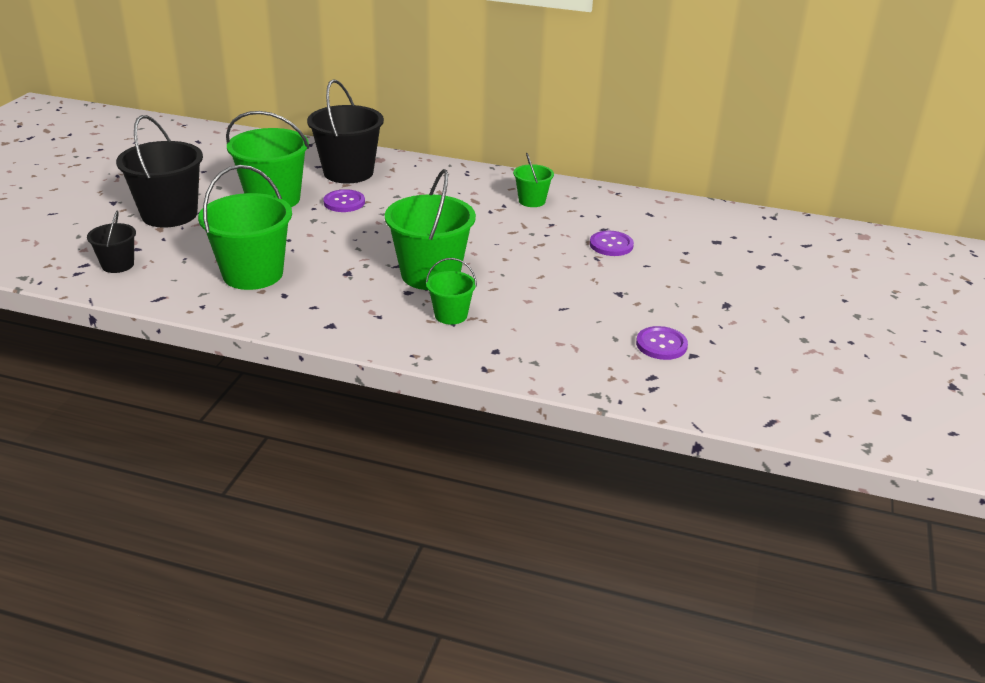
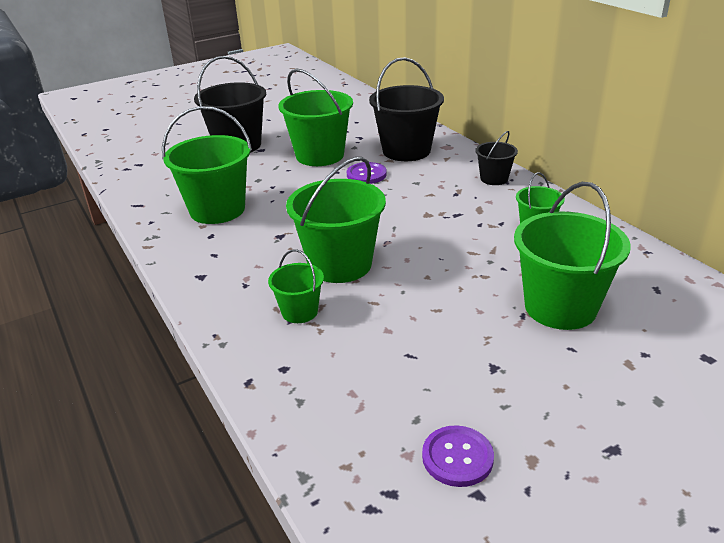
camera: 45 degrees right, 0 degrees up
black bucket [87,211,136,273] -> black bucket moved to [475,131,518,185]
purple button [590,231,634,256] -> green bucket [514,182,631,330]

